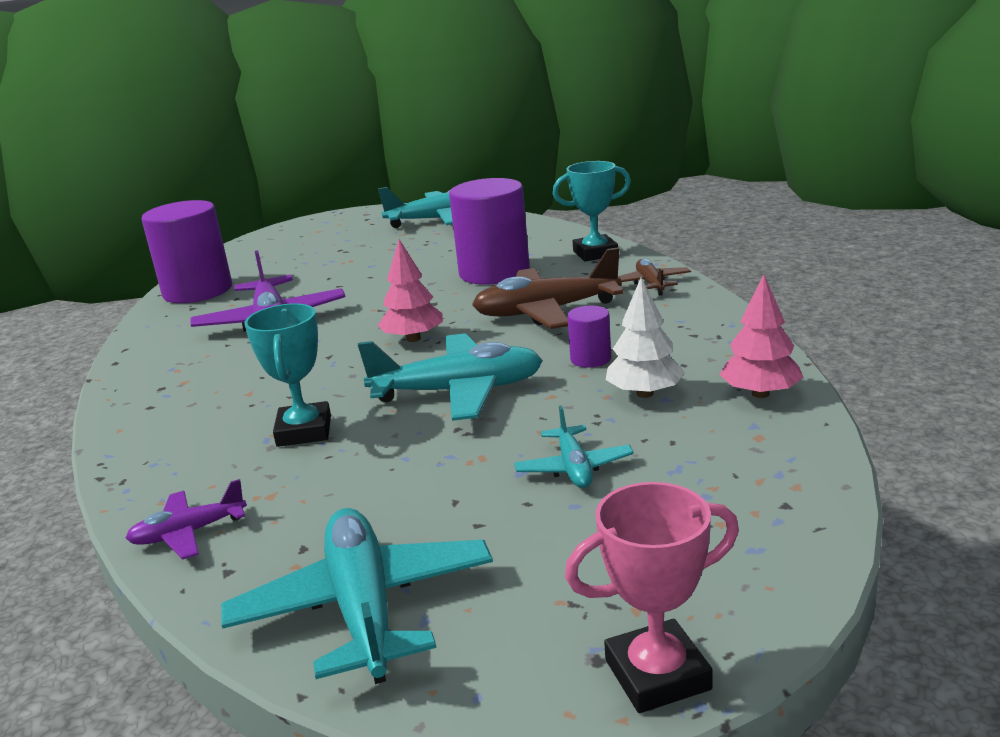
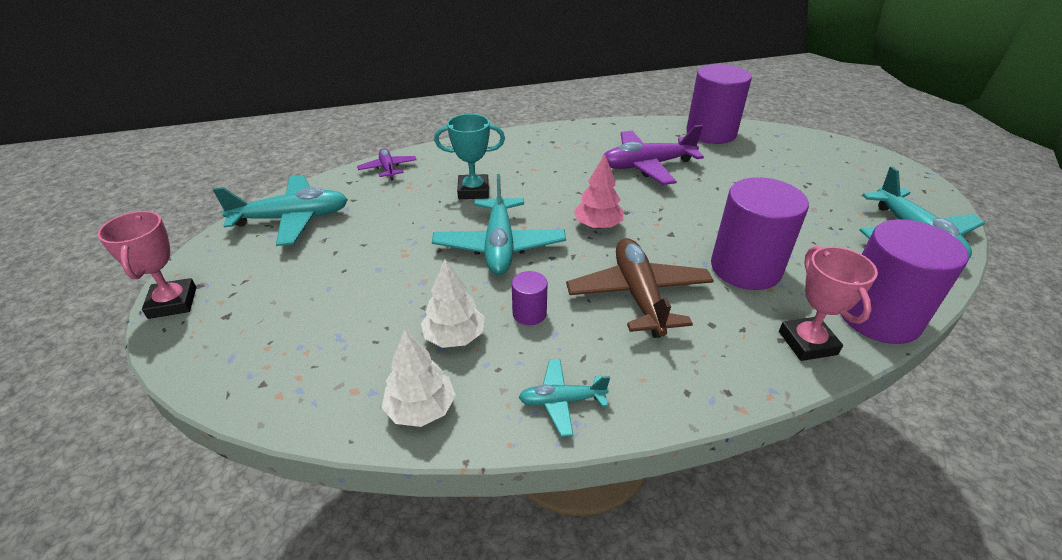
camera: 90 degrees right, 15 degrees up
turquoise plane [514,405,634,488] -> turquoise plane moved to [518,359,610,437]
turquoise trophy [553,161,631,262] -> pink trophy [779,246,878,361]
brown plane [618,258,691,296] -> none
pink tree [720,274,804,398] -> white tree [382,330,456,427]
none -> purple cylinder [841,219,969,344]

